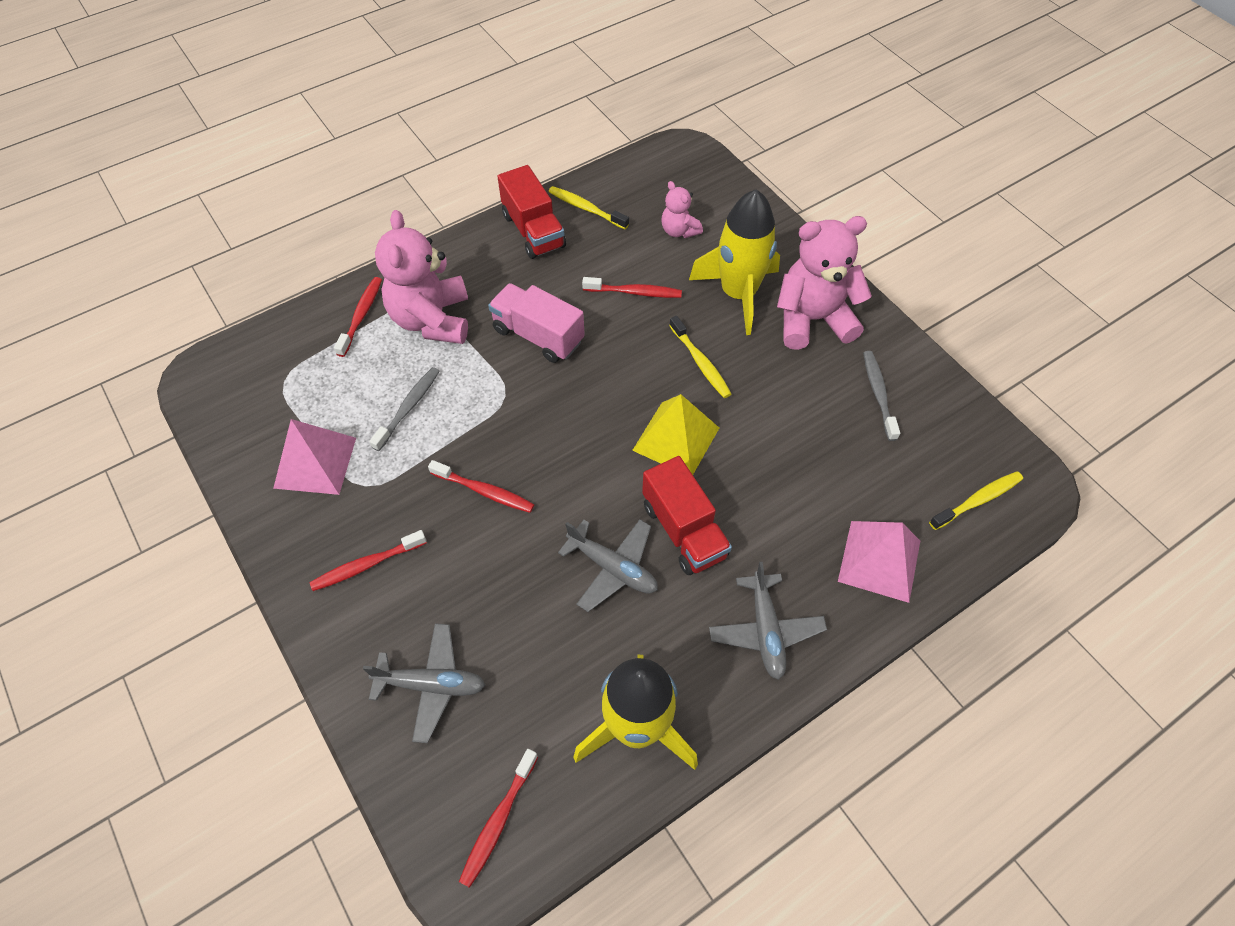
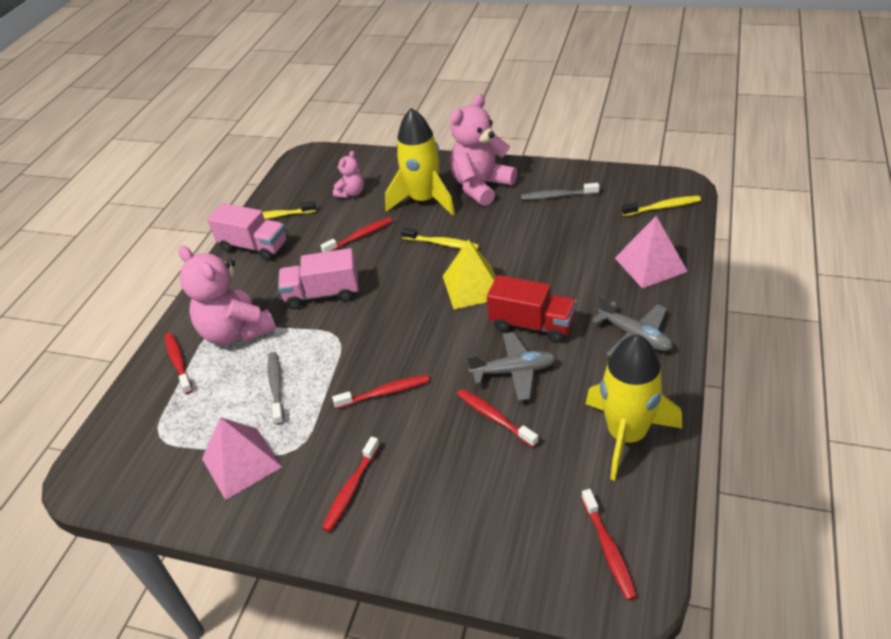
camera: 35 degrees left, 15 degrees down
grey plane [363,623,485,743] -> none
red truck [497,165,566,259] -> pink truck [207,203,287,261]
pink teddy bear [661,181,703,238] -> pink teddy bear turned 75 degrees counterclockwise [333,151,364,198]
grey toothbrush [863,351,900,441] -> grey toothbrush turned 45 degrees counterclockwise [521,183,599,200]
yellow toothbrush [929,471,1023,530] -> yellow toothbrush turned 60 degrees clockwise [622,196,701,216]
none -> red toothbrush [457,389,539,447]

